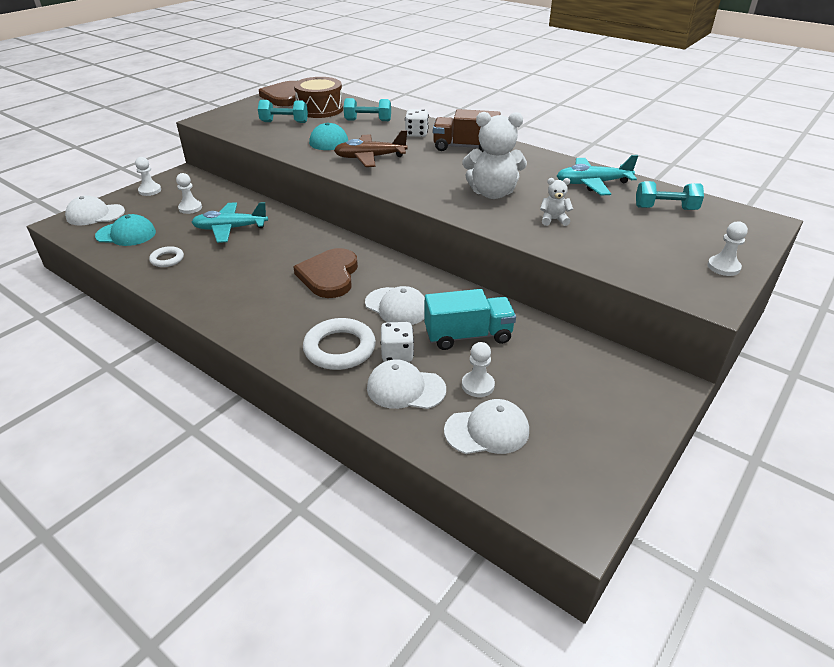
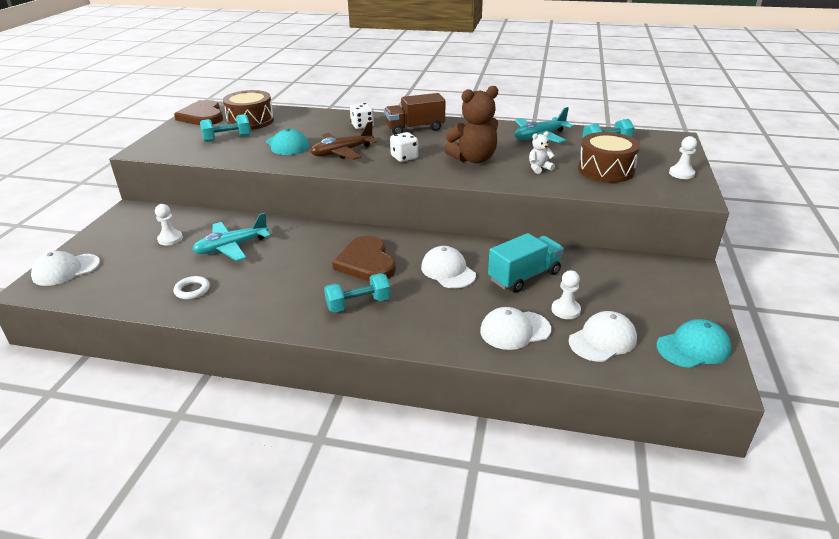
camera: 25 degrees left, 5 degrees down
turquoise cap [95,214,156,246] -> turquoise cap moved to [657,319,731,368]
white pawn [135,157,161,196] -> none
white ring [303,318,376,370] -> none
turquoise dumbbell [344,98,391,121] -> turquoise dumbbell moved to [324,273,391,313]
white cap [365,286,425,325] -> white cap turned 135 degrees counterclockwise [421,246,476,289]
white dice [381,322,414,362] -> white dice moved to [390,132,418,162]
white teddy bear [462,112,527,199] -> brown teddy bear [444,86,499,163]
none -> brown drum [578,132,640,182]

